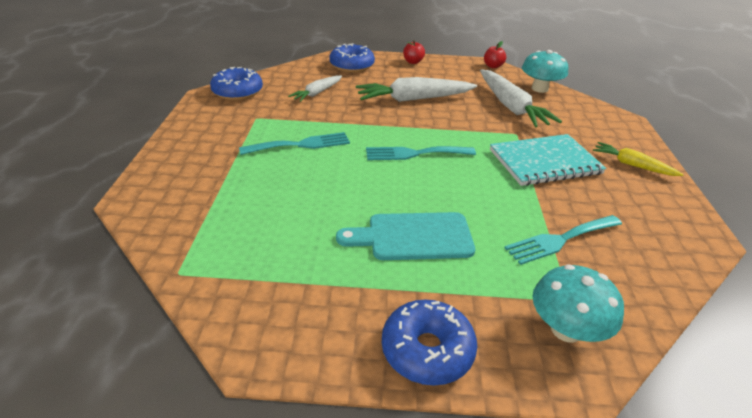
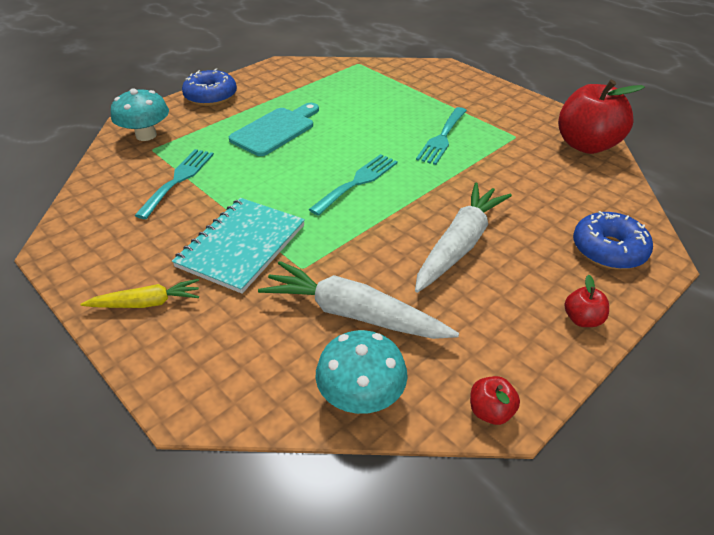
camera: 135 degrees right, 5 degrees up
blue donut [210,67,263,100] -> red apple [558,80,645,154]
white carrot [288,75,342,102] -> none

